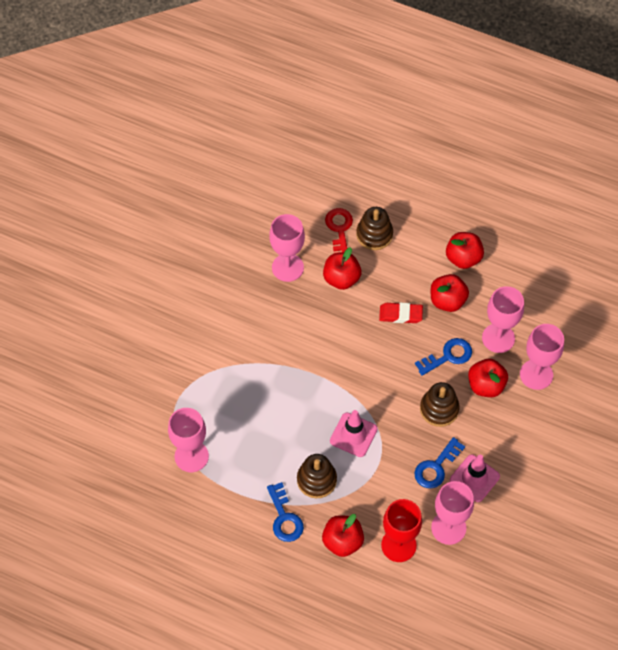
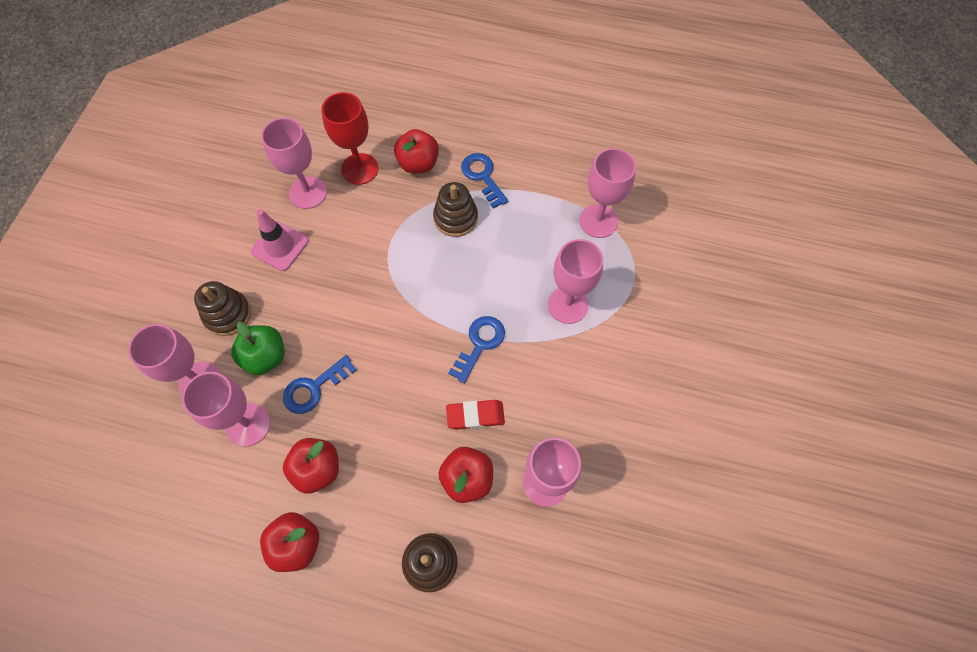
camera: 170 degrees right, 5 degrees up
red key [325,208,353,254] -> none
pink traffic cone [330,410,377,457] -> none
red eraser [379,303,423,323] -> red eraser moved to [446,400,505,430]
blue key [415,437,465,488] -> blue key moved to [448,316,505,383]
brown stacking toy [420,382,460,427] -> brown stacking toy moved to [194,281,251,336]
red apple [468,359,508,397] -> green apple [231,322,285,375]
none -> pink goblet [548,239,603,324]

